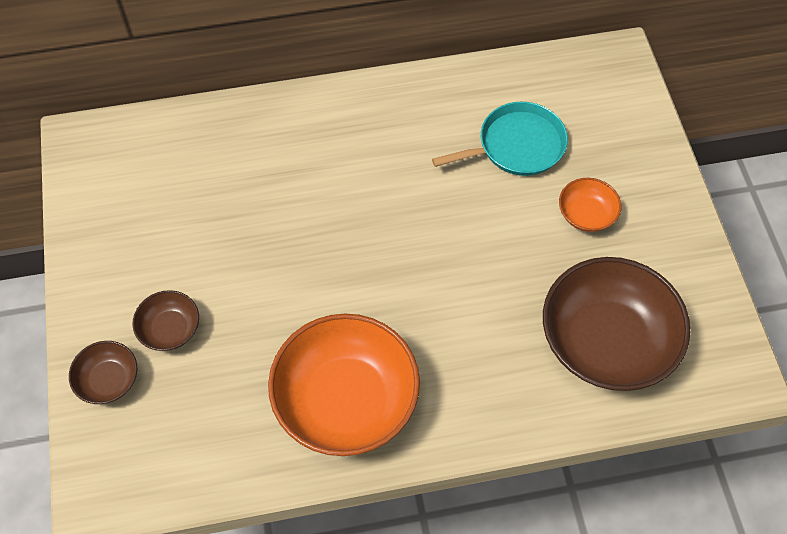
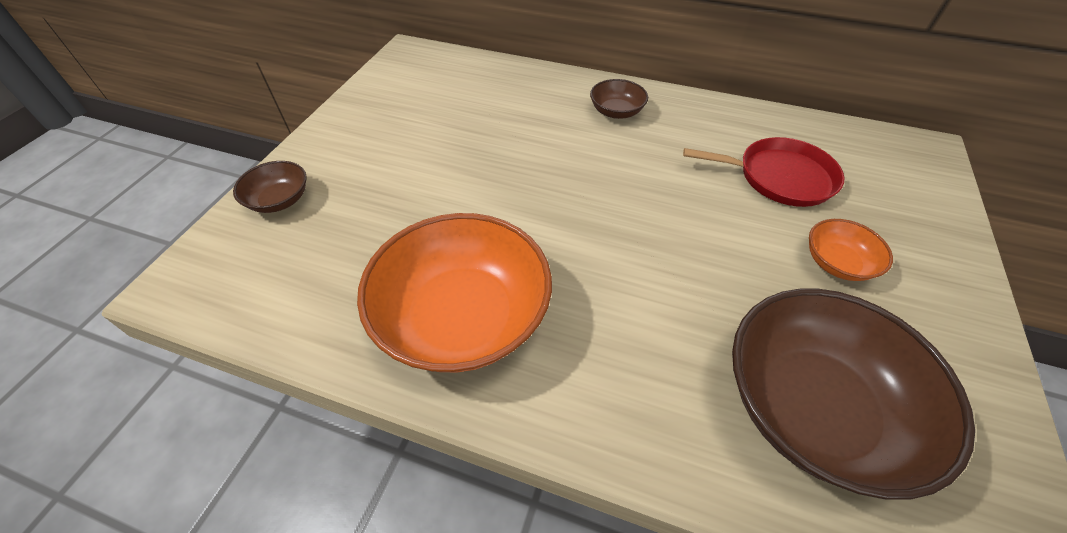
camera: 30 degrees right, 10 degrees down
brown bowl [133,290,199,351] -> brown bowl moved to [590,79,648,119]
turquoise pan [432,102,568,176] -> red pan [683,137,844,207]

